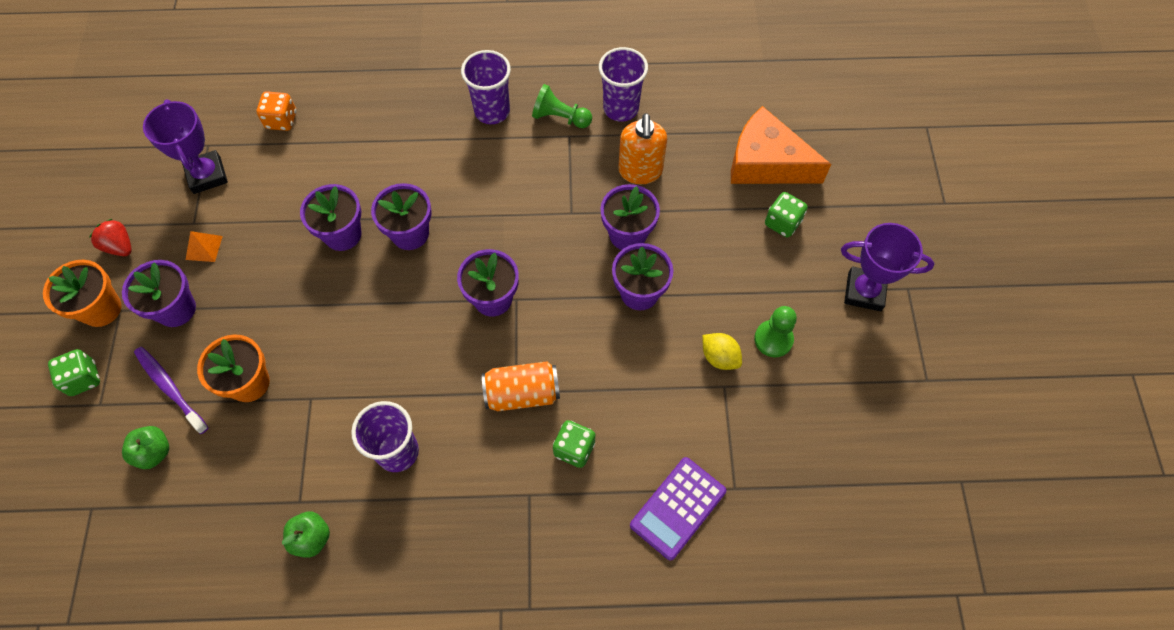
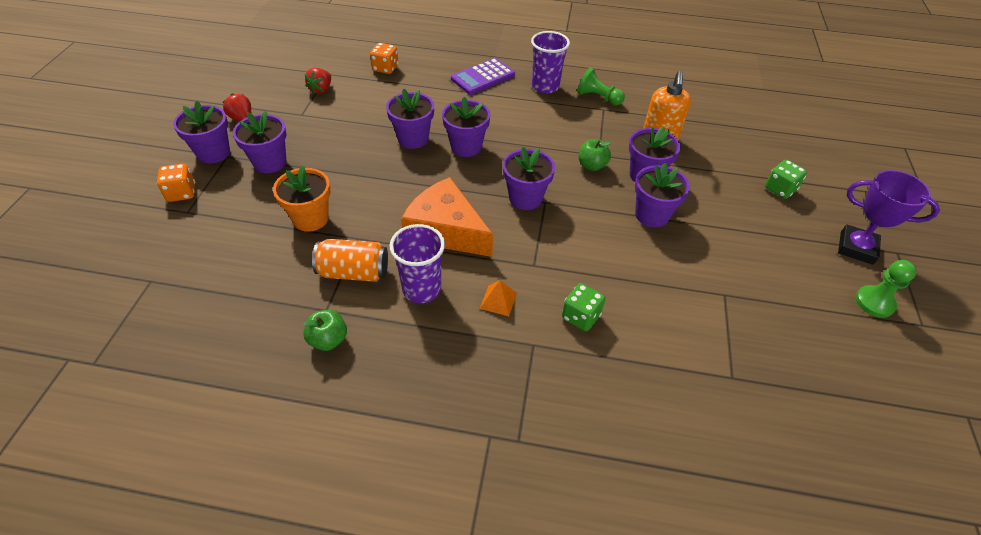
camera: 10 degrees right, 15 degrees down
orange flower pot [43,260,122,327] -> purple flower pot [173,101,230,164]
green dice [48,349,100,396] -> orange dice [157,164,195,202]
green apple [122,426,169,469] -> green apple moved to [579,139,611,171]
purple toothbrush [134,347,209,434] -> none
purple trophy [143,100,228,194] -> red strawberry [305,68,331,94]
orange pyramid [186,231,223,262] -> orange pyramid moved to [480,280,517,316]
orange can [482,361,560,411] -> orange can moved to [312,239,388,282]
purple cup [599,47,648,122] -> none
purple calculator [630,457,726,561] -> purple calculator moved to [451,58,515,95]
yellow lemon [702,333,742,370] -> none
orange cheese [731,106,831,184] -> orange cheese moved to [401,177,493,257]
green pawn [754,306,797,358] -> green pawn moved to [855,260,917,318]

